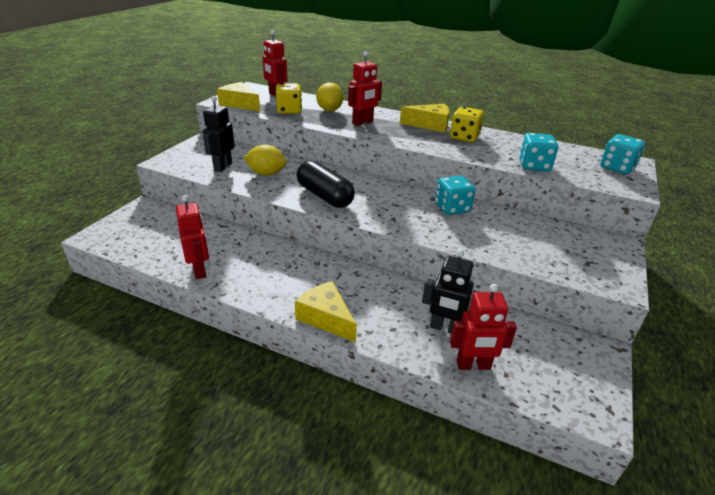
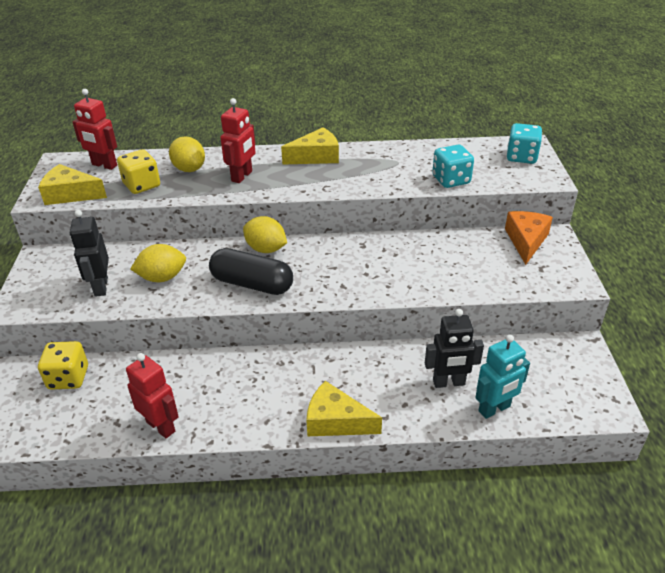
camera: 25 degrees left, 5 degrees up
turquoise dice [435,176,475,215] -> none
yellow dice [450,107,484,142] -> yellow dice moved to [38,341,88,390]
red robot [450,284,517,370] -> turquoise robot [475,334,530,419]
none -> yellow lemon [243,216,287,253]
none -> orange cheese [505,211,553,265]

